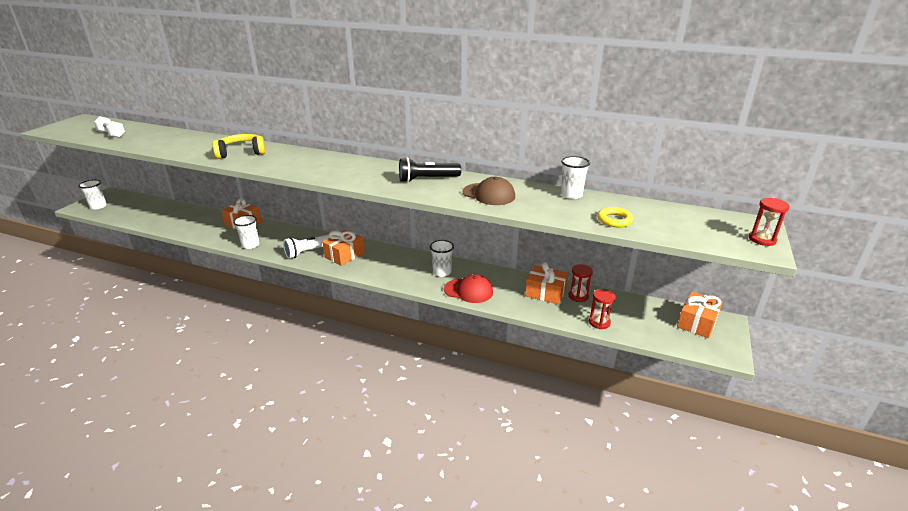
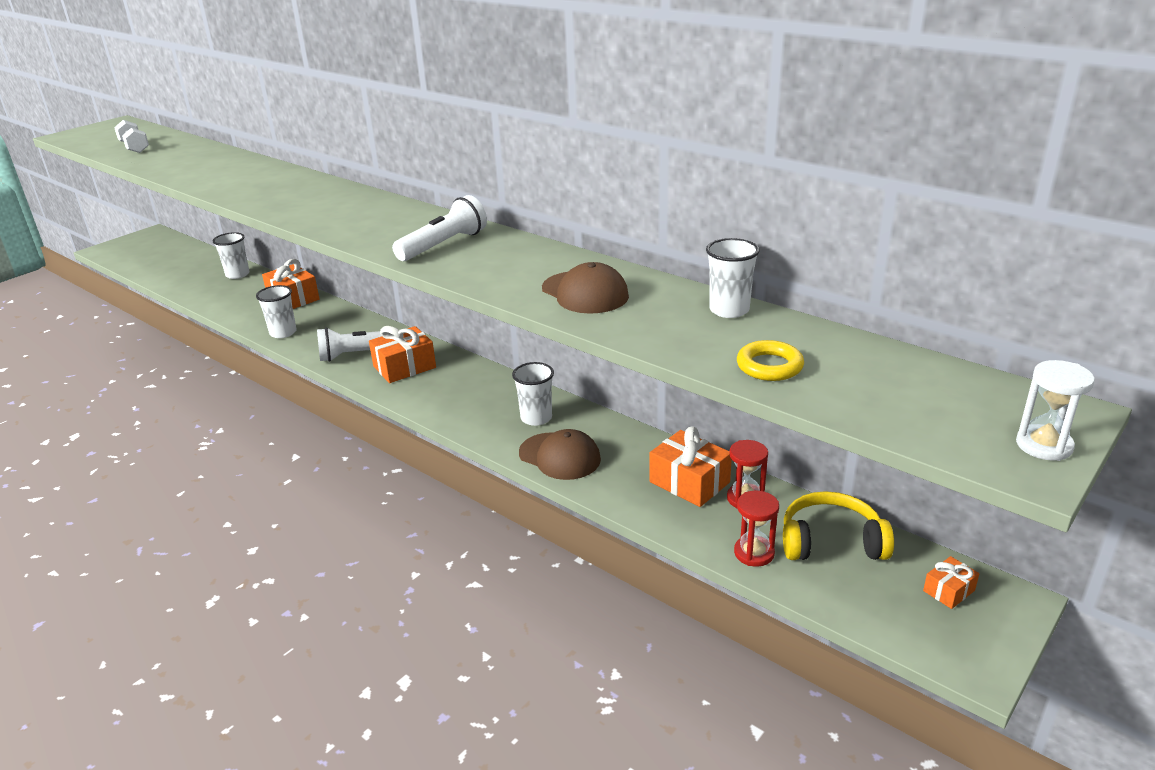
camera: 20 degrees right, 0 degrees up
white cup [78,180,107,209] -> white cup moved to [213,232,250,279]
yellow headphones [213,134,265,159] -> yellow headphones moved to [783,491,894,560]
black flashlight [399,158,461,183] -> none
red cap [444,274,493,303] -> brown cap [519,429,601,480]
orange gift [677,291,723,338] -> orange gift [923,556,979,609], size x0.54
red hourglass [749,198,789,246] -> white hourglass [1016,360,1095,461]
none -> white flashlight [392,195,487,261]

